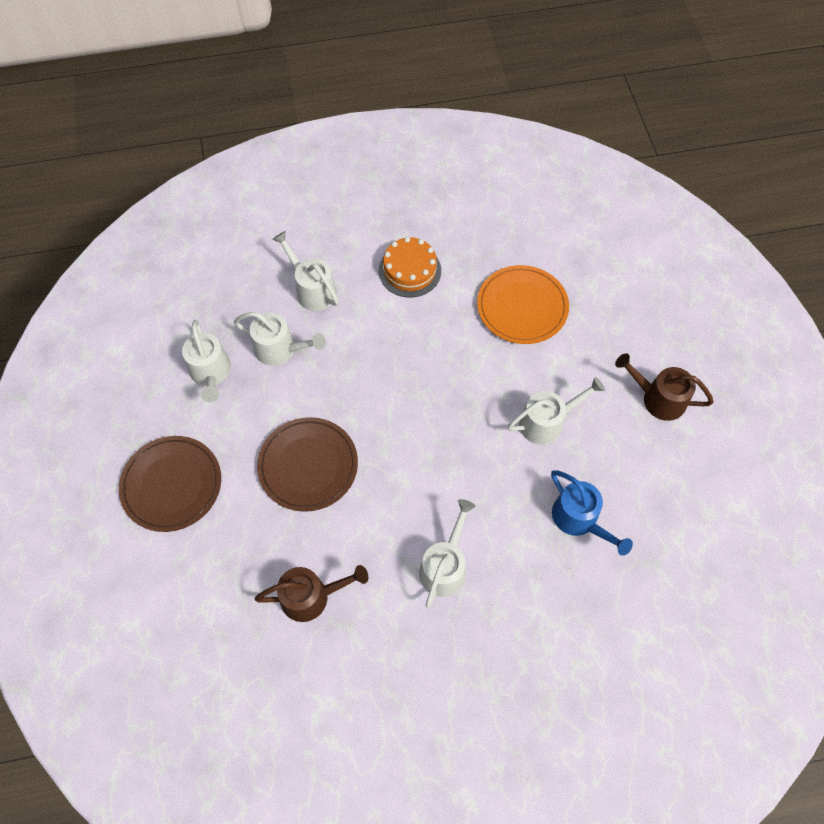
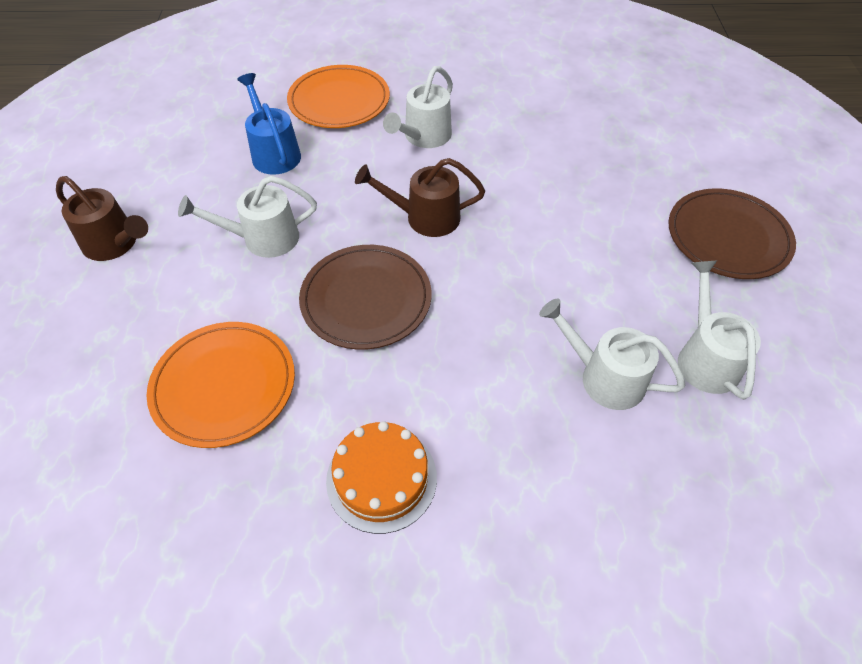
camera: 170 degrees left, 10 degrees down
brown watering can [255,565,368,622] -> brown watering can moved to [355,158,485,237]
brown plate [257,417,358,512] -> brown plate moved to [299,245,432,350]
white watering can [272,231,339,311] -> none
none -> orange plate [287,65,390,128]

